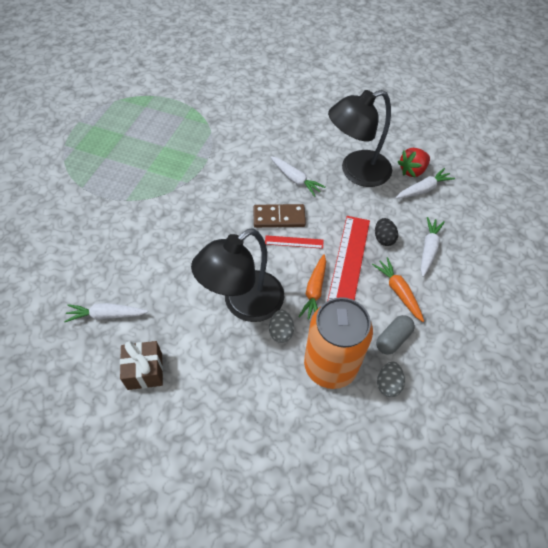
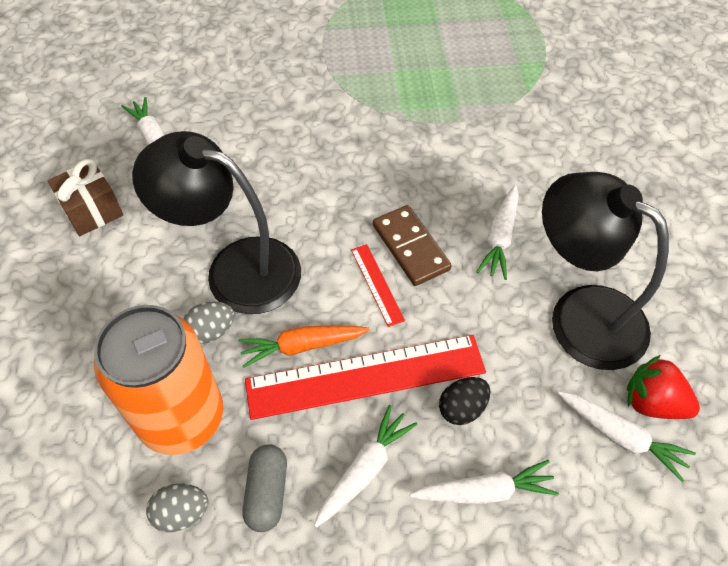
camera: 65 degrees right, 0 degrees up
orange carrot [372,257,424,322] -> white carrot [314,405,417,528]
grey capsule [376,315,415,355] -> grey capsule turned 75 degrees clockwise [242,444,287,532]

